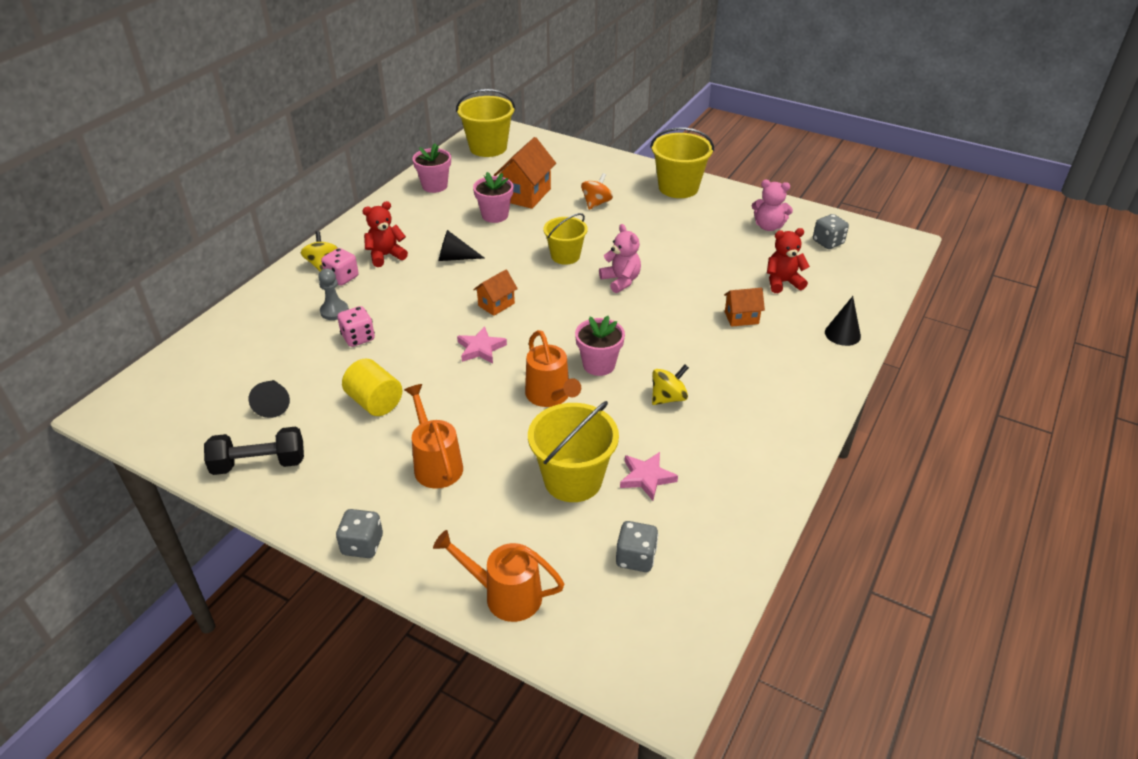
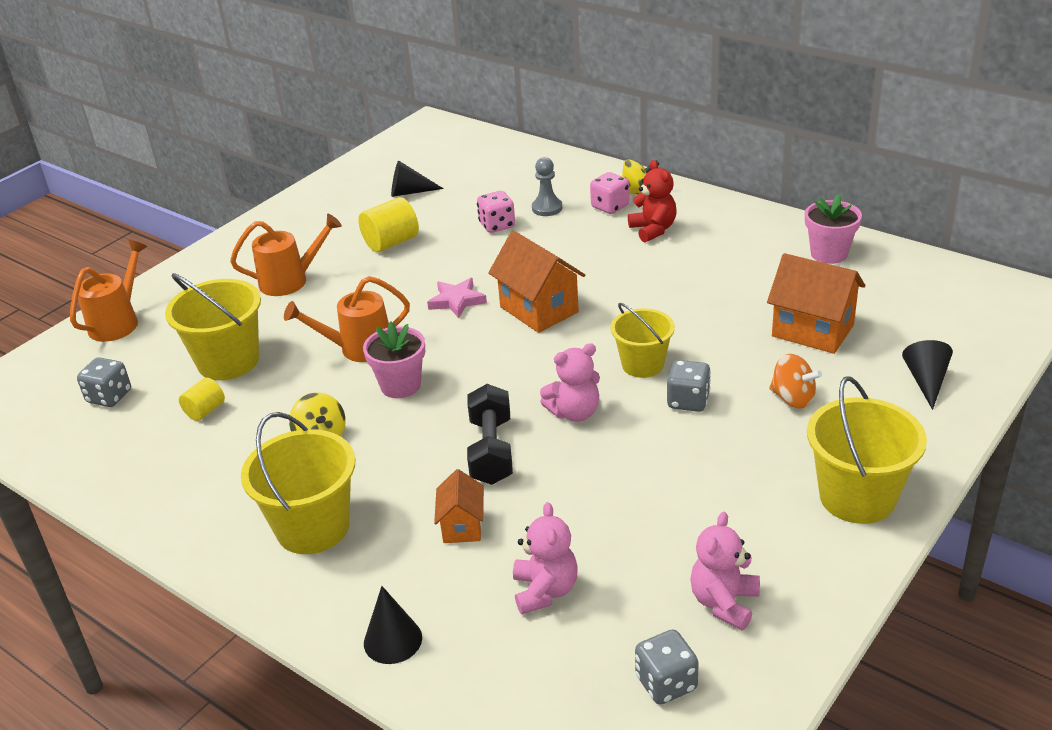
camera: 100 degrees right, 5 degrees down
black dumbbell [204,427,304,475] -> black dumbbell moved to [467,384,513,485]
grey dice [336,509,383,558] -> grey dice moved to [667,360,711,412]
black cone [439,230,484,261] -> black cone moved to [902,340,953,410]
yellow bucket [456,89,516,157] -> yellow bucket moved to [241,412,355,554]
pink flower pot [473,172,514,223] -> none
orange house [473,270,518,316] -> orange house [488,231,585,333], size x1.74
pink star [620,452,678,501] -> yellow cylinder [179,378,225,421]
red teddy bear [767,228,810,293] -> pink teddy bear [513,502,578,614]

